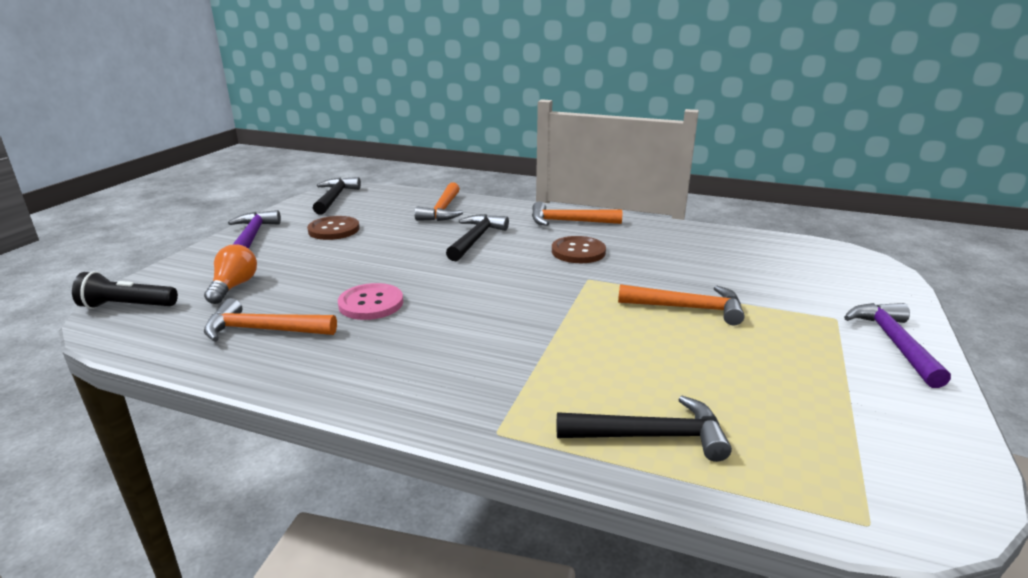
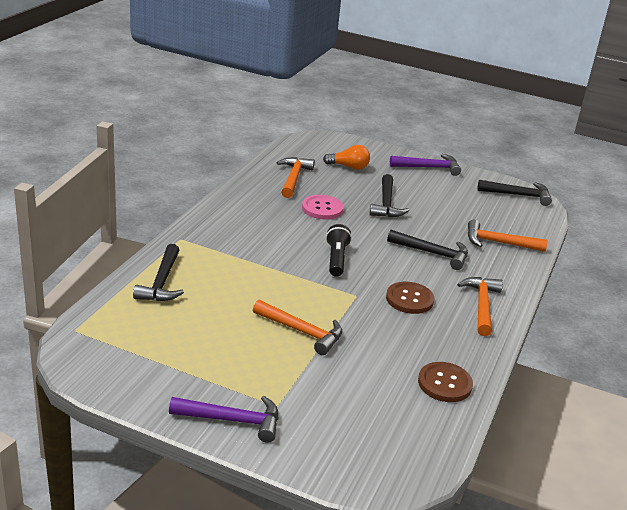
camera: 90 degrees right, 5 degrees up
black flashlight [72,271,178,309] -> black flashlight moved to [326,224,352,277]
brown button [307,216,360,240] -> brown button moved to [418,362,473,402]
orange hammer [618,284,745,325] -> orange hammer turned 75 degrees counterclockwise [253,300,342,355]
none -> black hammer [369,174,410,217]

